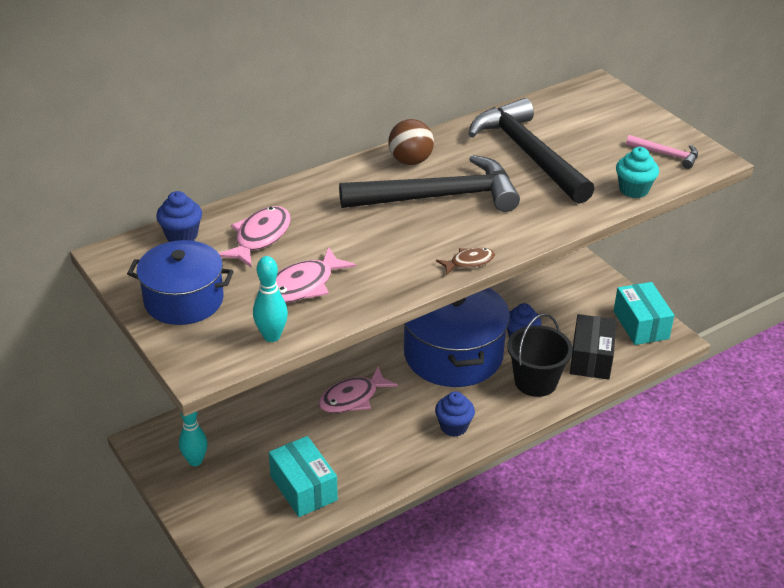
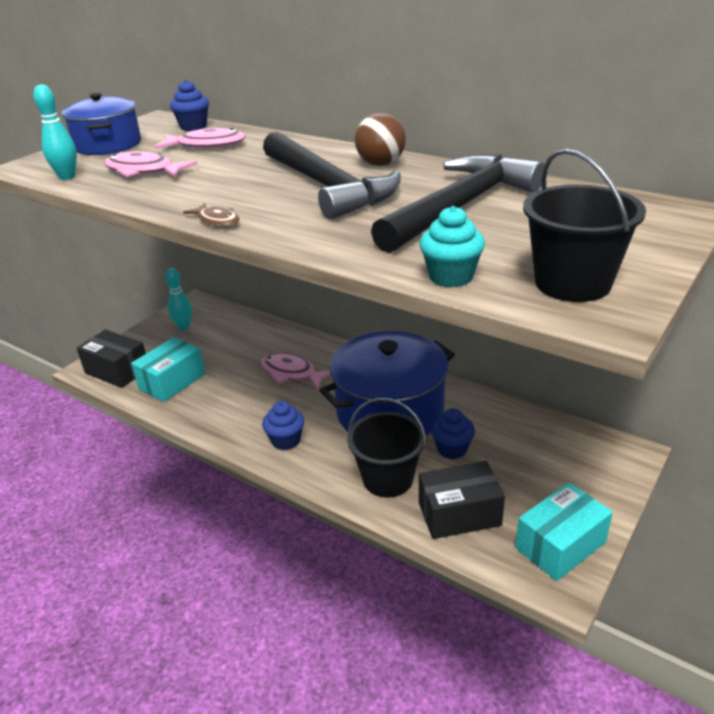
camera: 70 degrees right, 5 degrees down
pink hammer [626,135,698,169] -> black bucket [523,149,646,302]
none -> black box [77,330,146,388]

